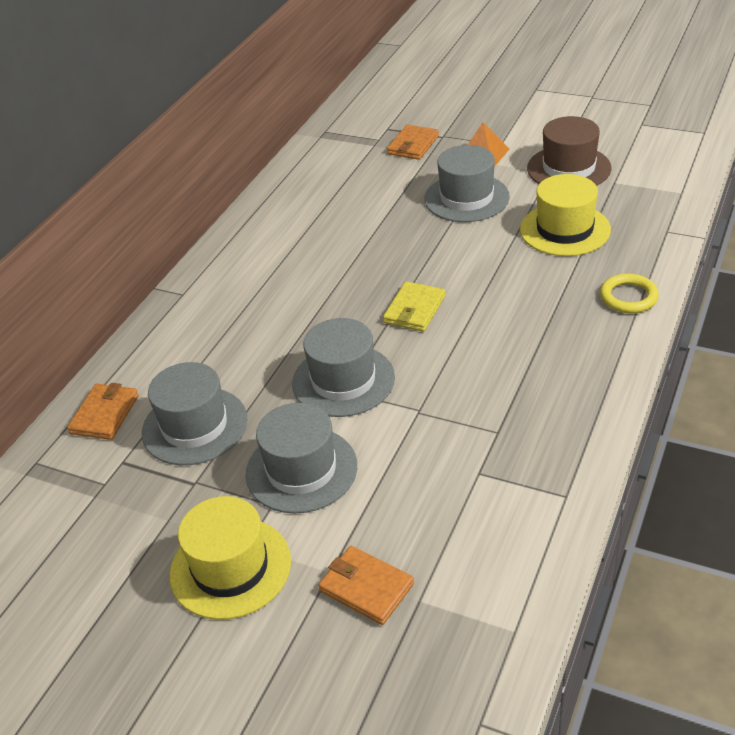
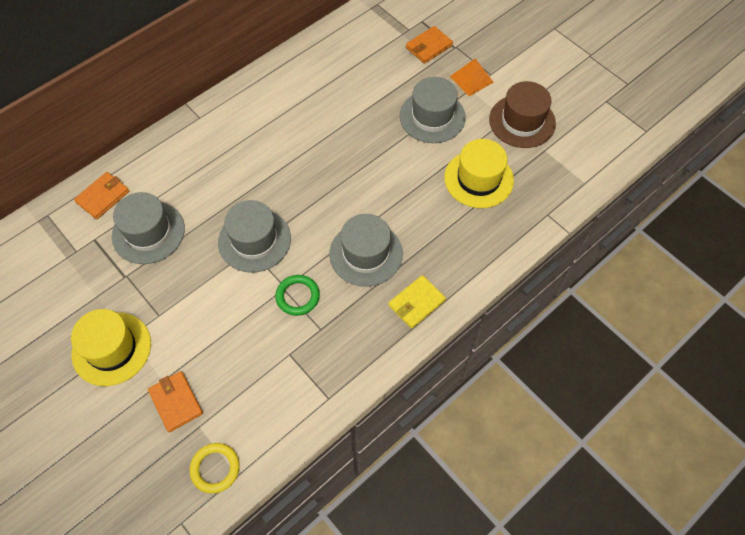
camera: 20 degrees right, 20 degrees up
grey hat [246,403,357,514] -> grey hat moved to [329,214,403,287]
yellow wallet [383,281,445,332] -> yellow wallet moved to [388,275,446,329]
yellow ring [600,274,659,313] -> yellow ring moved to [190,443,240,494]
none -> green ring [275,275,320,316]

